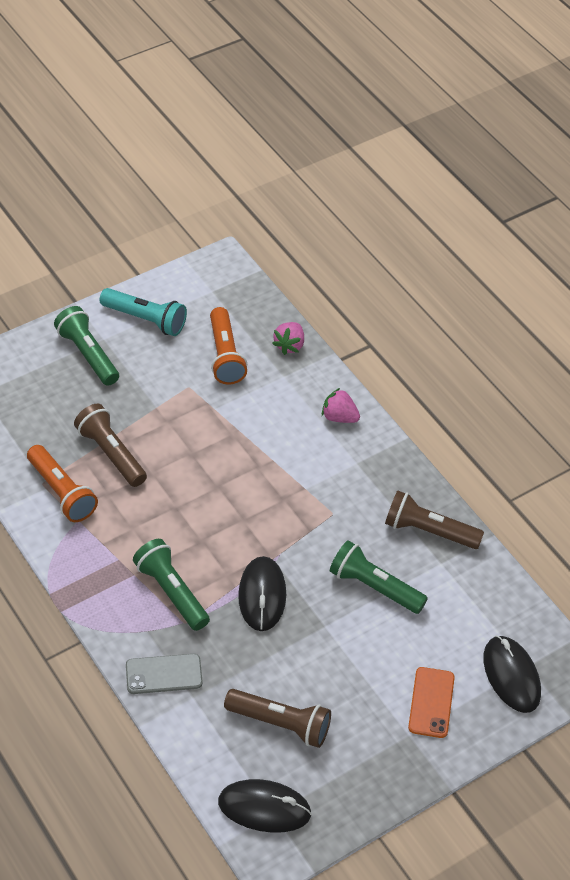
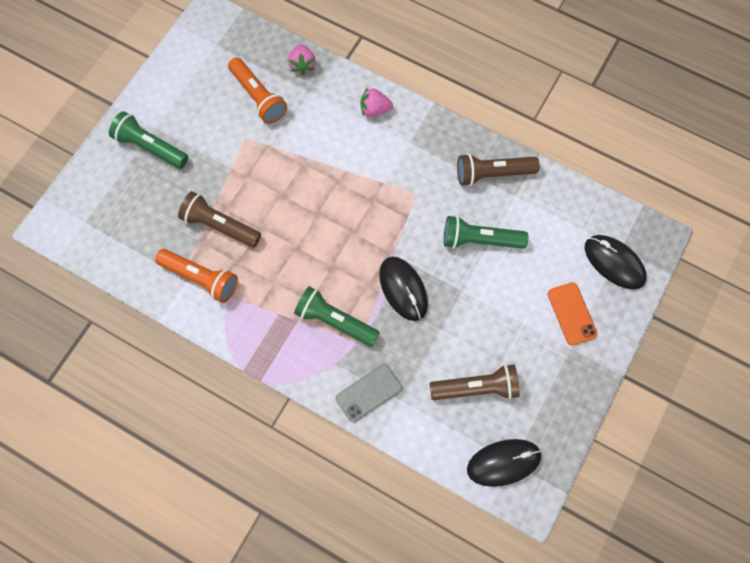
camera: 25 degrees left, 20 degrees up
turquoise flashlight [99,288,187,336] -> none

